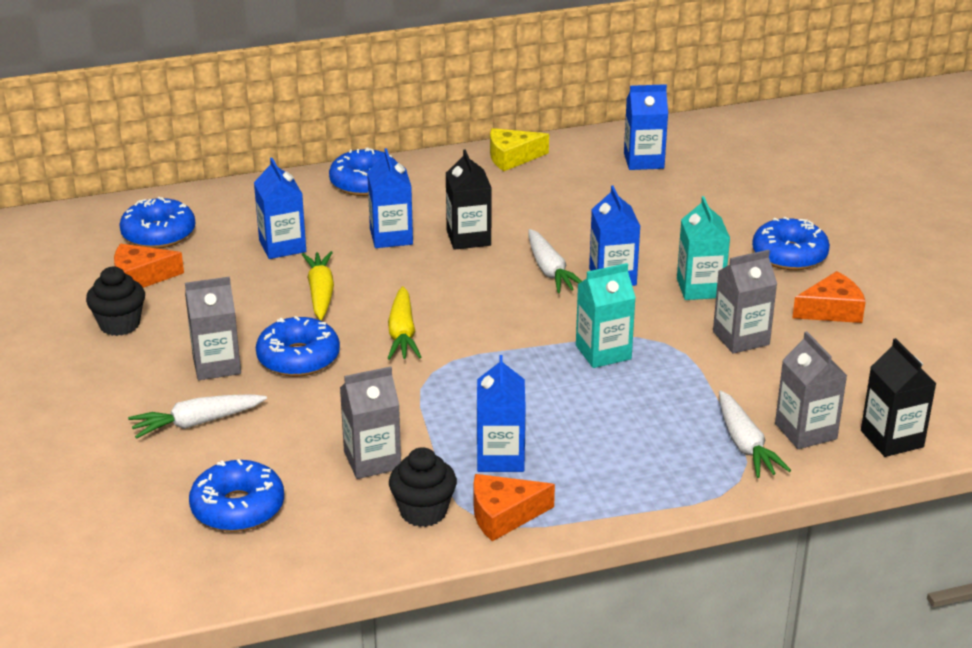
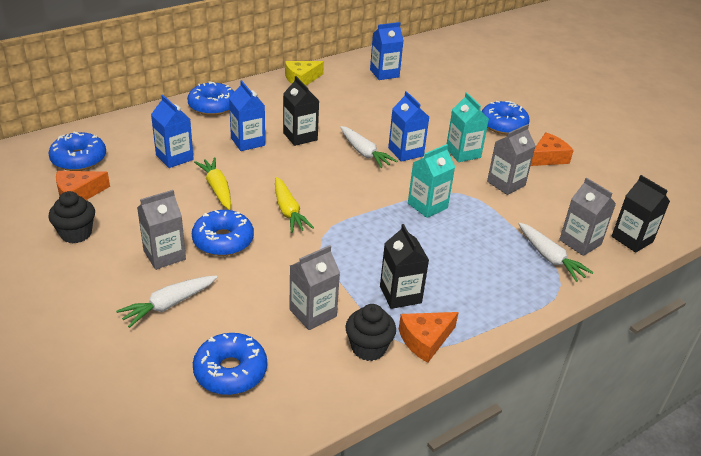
camera: 20 degrees left, 5 degrees up
blue carton [477,355,526,472] -> black carton [380,224,429,309]

